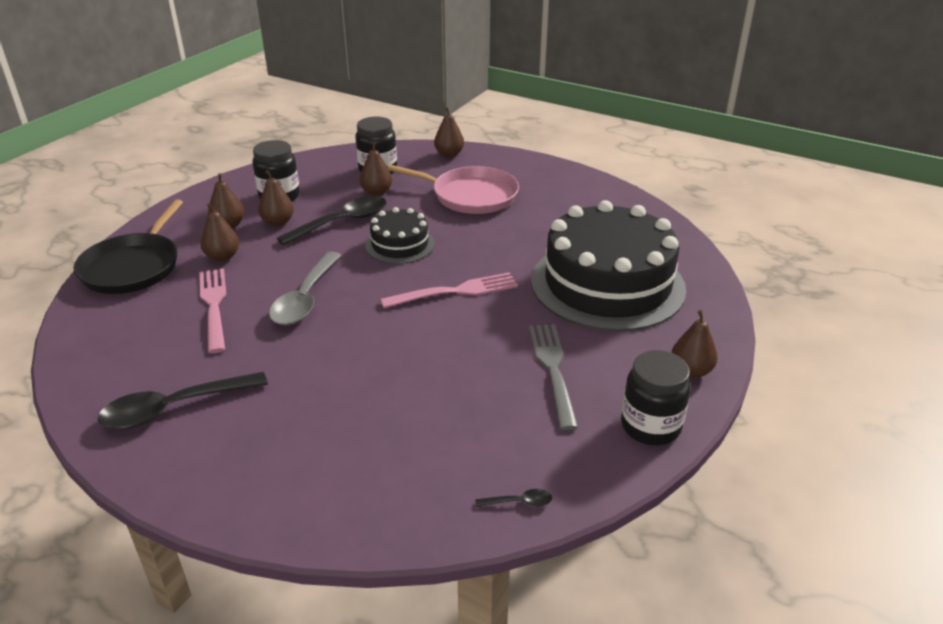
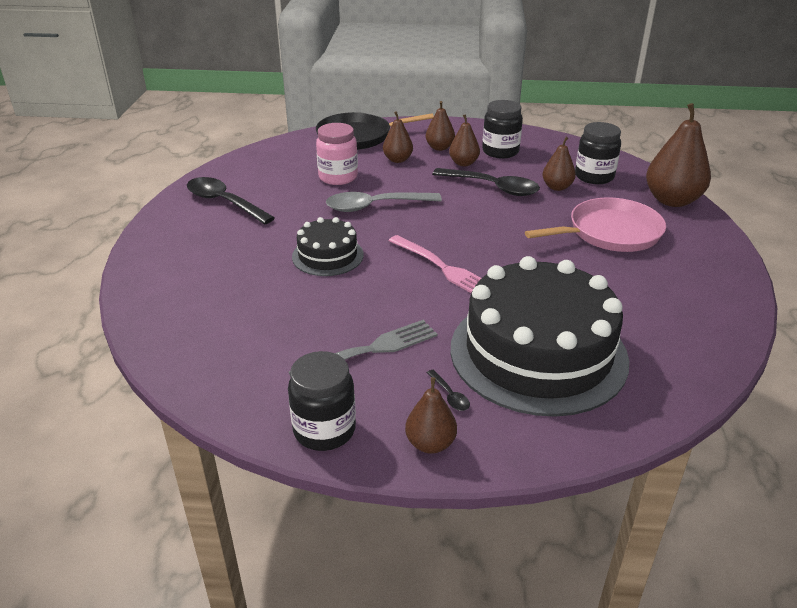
camera: 65 degrees right, 0 degrees up
pink fork [199,268,226,353] -> pink jar [316,123,358,185]
black cake [365,207,434,264] -> black cake moved to [292,217,364,276]
pink pan [388,164,519,214] -> pink pan turned 105 degrees counterclockwise [525,197,666,252]
brown pear [434,107,464,157] -> brown pear [646,103,711,207], size x1.80
black spoon [475,489,552,507] -> black spoon moved to [427,370,470,411]

